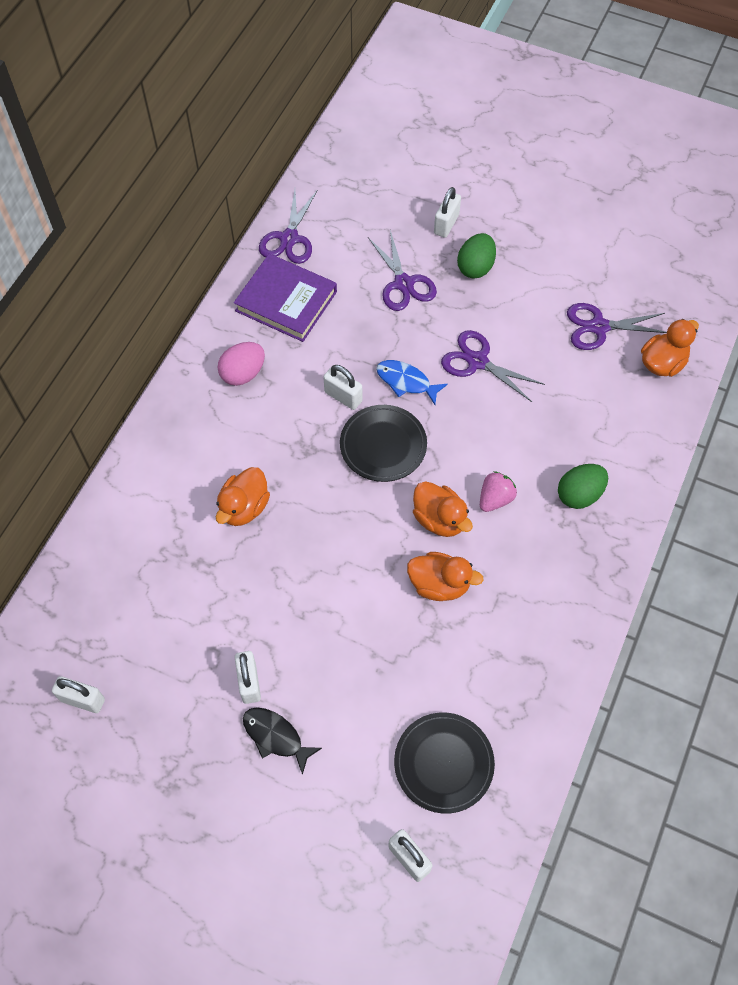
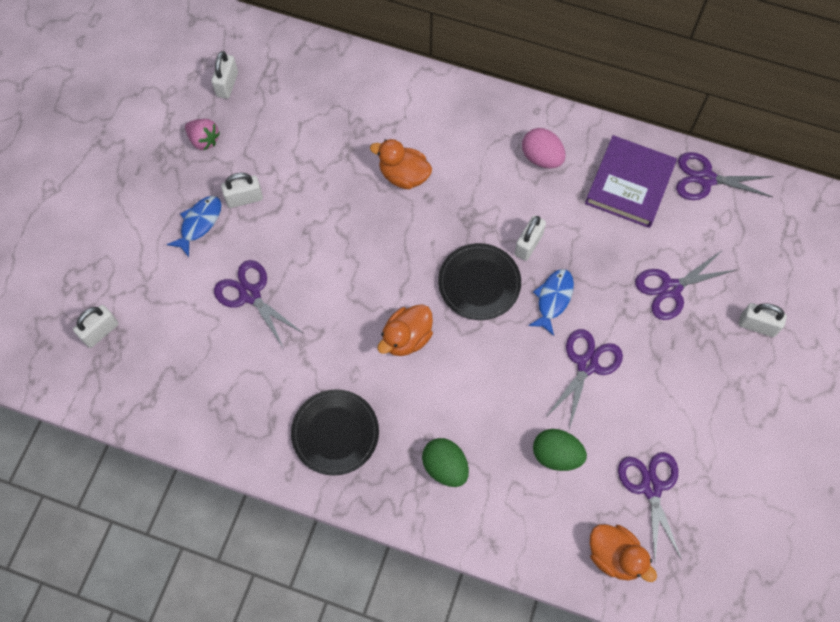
camera: 85 degrees right, 5 degrees up
black fish [243,707,322,775] -> blue fish [167,196,221,257]
black plate [394,713,495,814] -> black plate moved to [291,389,379,476]
orange duck [407,552,484,601] -> none
green egg [457,233,496,279] -> green egg moved to [533,429,587,471]
pink strawberry [480,471,517,512] -> pink strawberry moved to [185,119,220,150]
none -> purple scissors [214,260,304,349]

